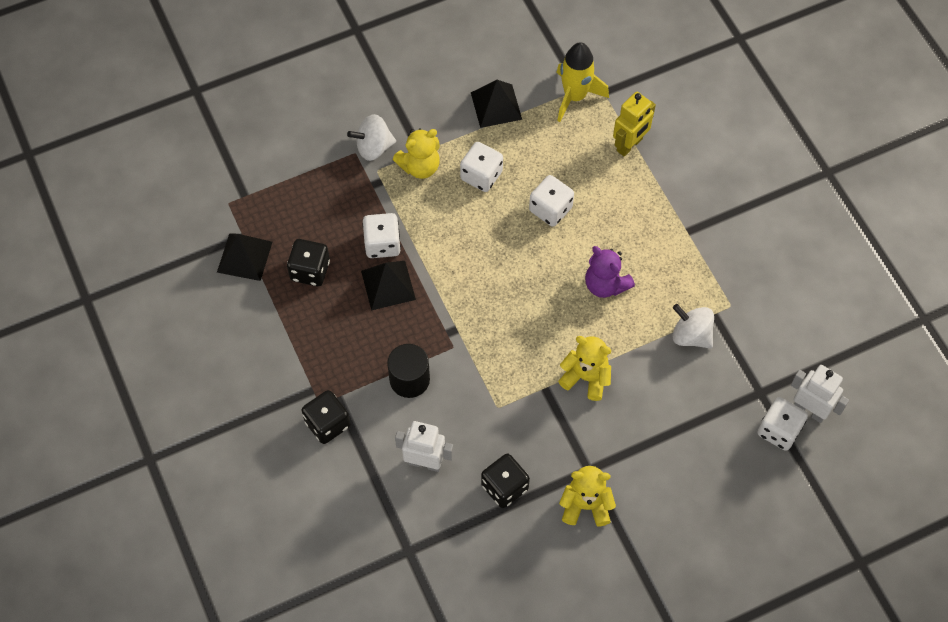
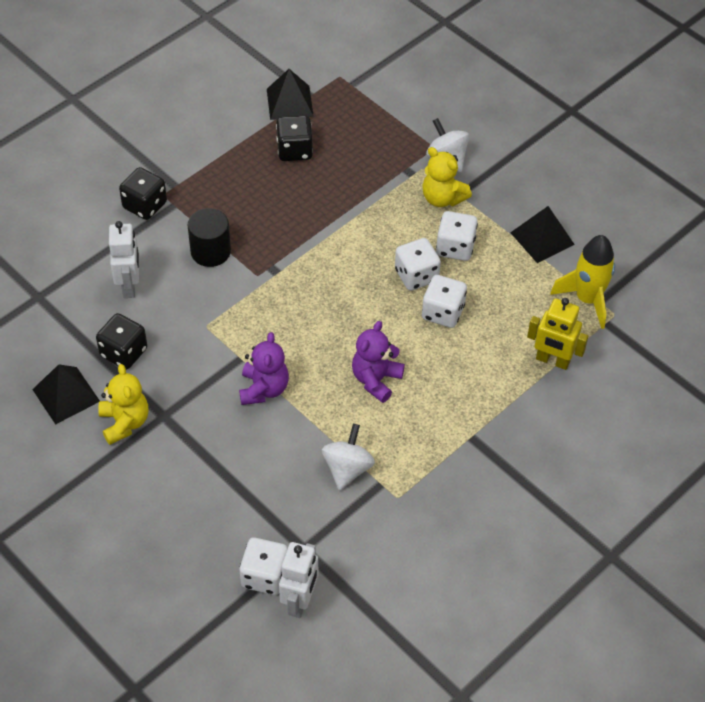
camera: 70 degrees right, 10 degrees down
black pyramid [361,261,416,310] -> black pyramid moved to [32,364,100,425]
white dice [362,213,401,258] -> white dice moved to [395,238,441,291]
yellow teddy bear [558,336,611,401] -> purple teddy bear [239,332,289,405]

